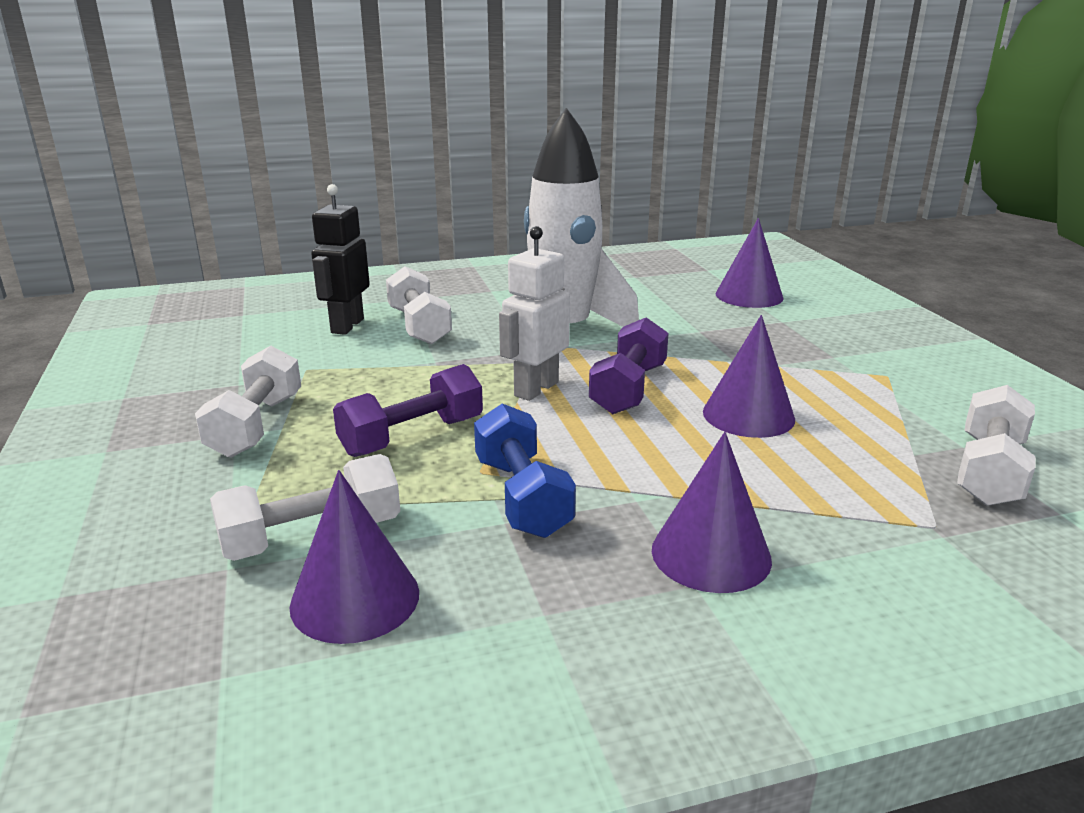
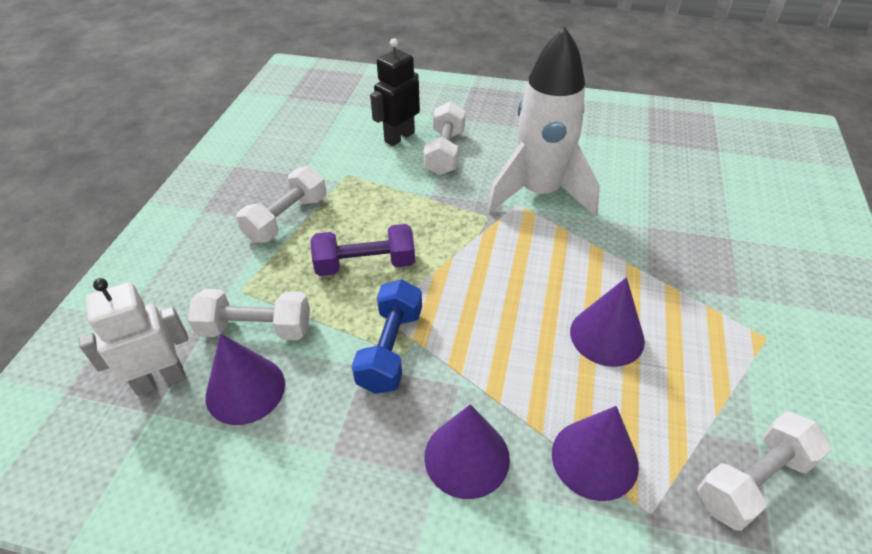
camera: 30 degrees right, 20 degrees up
white robot [499,226,570,401] -> white robot moved to [79,278,188,396]
purple dumbbell [589,317,669,414] -> none
purple cone [715,218,784,308] -> purple cone moved to [552,406,639,501]

